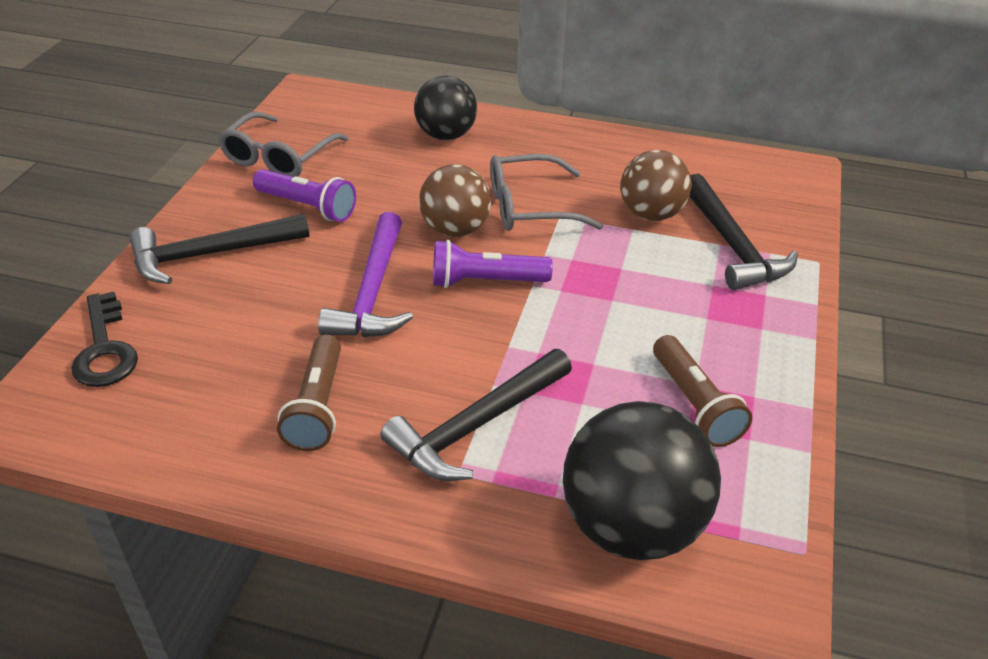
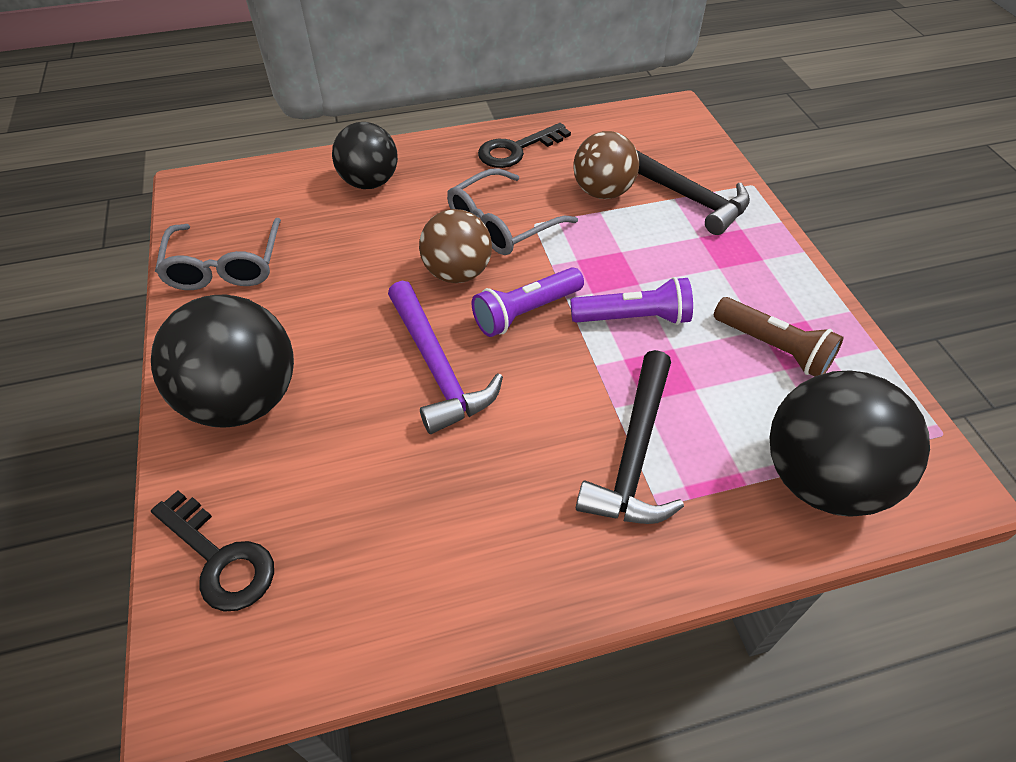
camera: 30 degrees left, 10 degrees up
black hammer [129,214,310,284] -> black ball [151,295,294,428]
purple flashlight [253,169,356,222] -> purple flashlight moved to [570,277,693,325]
brown flashlight [277,334,341,451] -> none
none -> black key [478,123,571,168]

